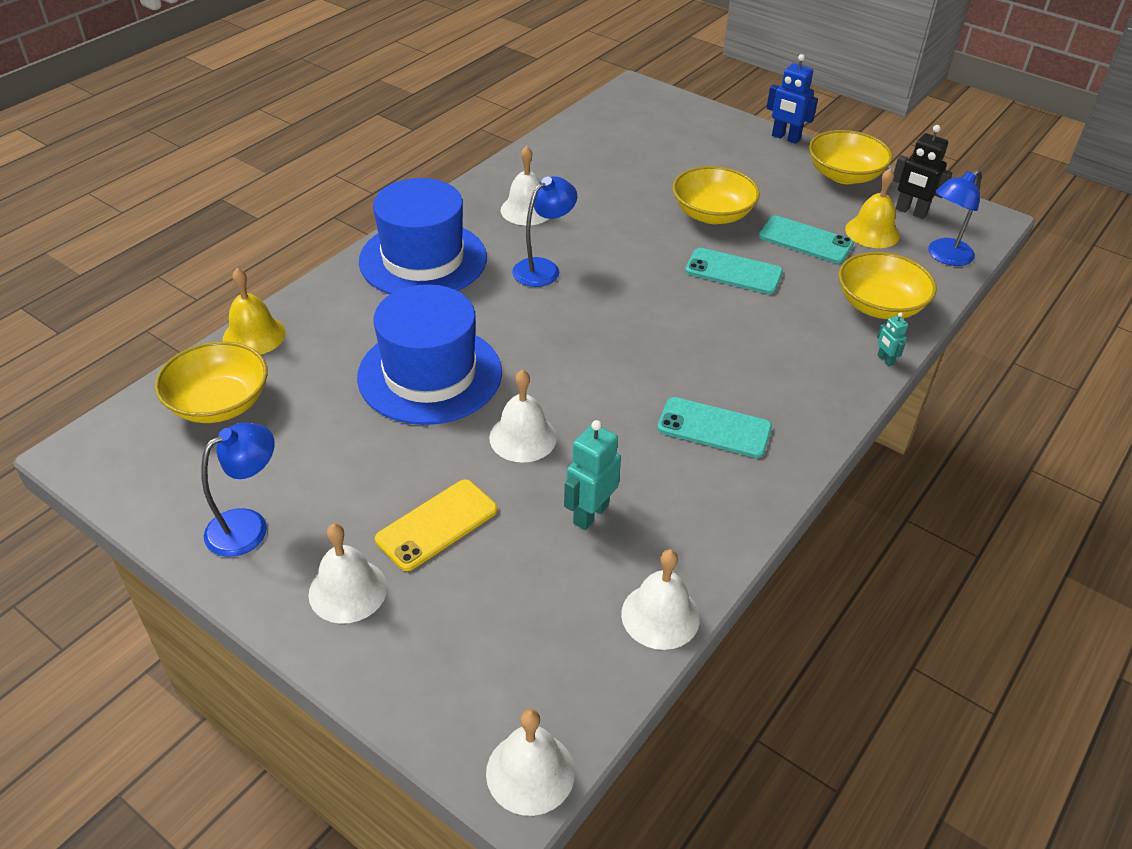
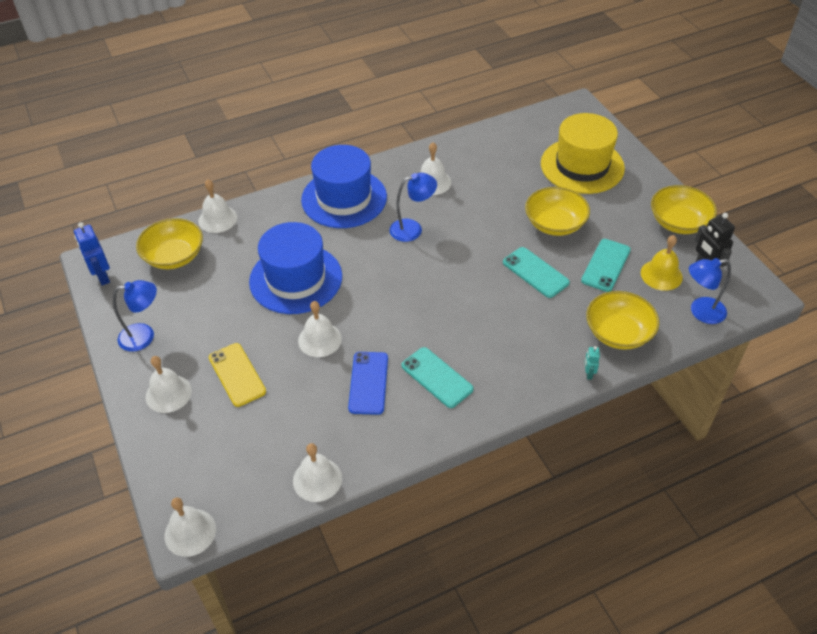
camera: 30 degrees right, 5 degrees up
yellow bell [223,268,286,354] -> white bell [199,180,237,233]
yellow phone [375,479,497,571] -> yellow phone turned 75 degrees clockwise [209,343,266,407]
turquoise robot [564,420,621,530] -> none
turquoise phone [759,216,854,264] -> turquoise phone turned 60 degrees clockwise [581,239,631,292]
blue robot [766,54,818,144] -> blue robot moved to [74,222,110,286]
none -> blue phone [348,352,388,415]
none -> yellow hat [541,113,625,194]

